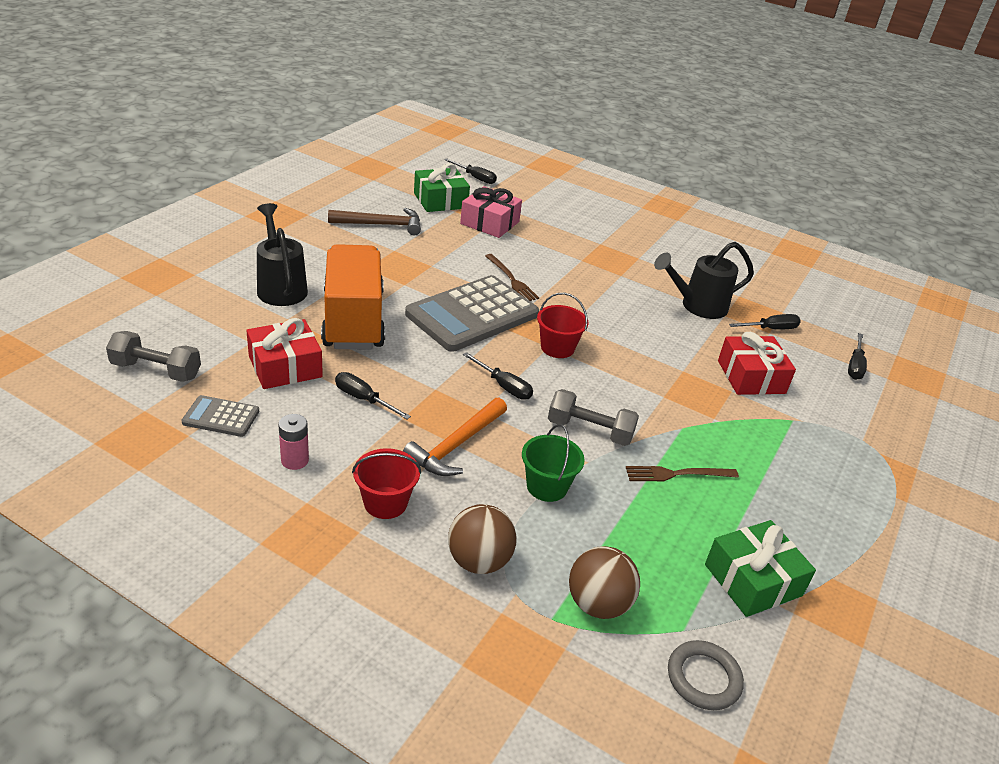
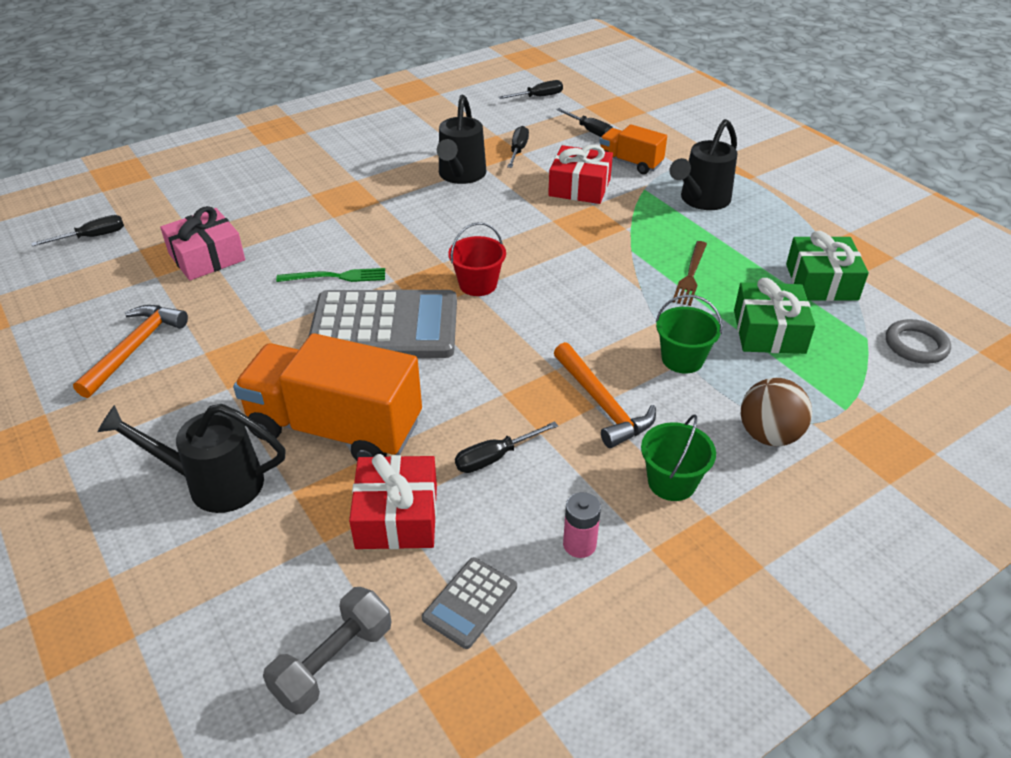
camera: 60 degrees left, 5 degrees up
brown hammer [328,208,421,235] -> orange hammer [73,305,188,398]
red bucket [352,448,421,519] -> green bucket [641,414,716,501]
grey calculator [405,275,539,352] -> grey calculator turned 75 degrees counterclockwise [308,290,457,358]
green gift [414,163,470,212] -> green gift moved to [734,278,815,354]
black screwdriver [463,352,533,400] -> black screwdriver moved to [498,80,563,99]
brown fork [485,254,539,301] -> green fork [276,268,385,282]
grey dumbbell [548,389,639,446] -> none
brown ball [569,546,640,619] -> none
none -> orange truck [599,124,667,174]
none -> black watering can [669,119,737,210]

